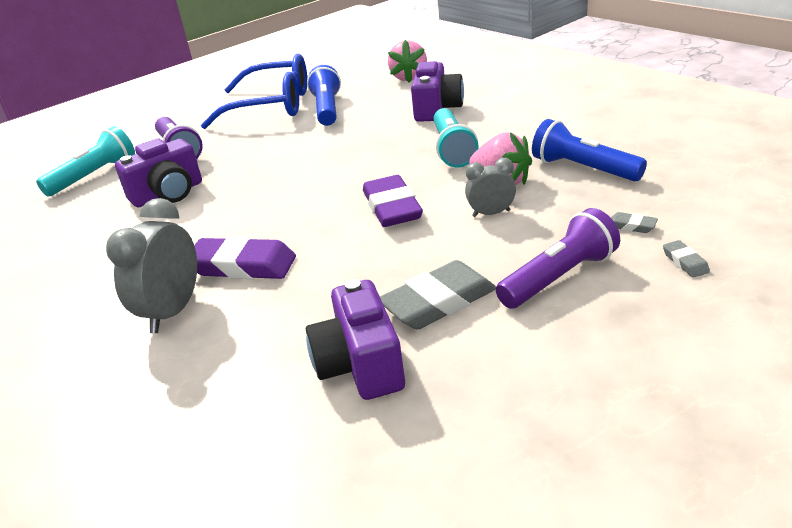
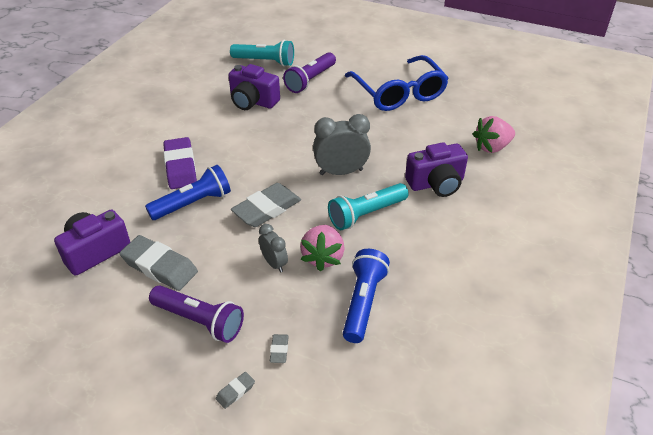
camera: 60 degrees right, 10 degrees up
grey clock [106,198,197,333] -> grey clock moved to [313,114,371,175]
blue flashlight [307,65,341,126] -> blue flashlight moved to [145,165,231,220]
purple eraser [363,175,423,227] -> grey eraser [231,183,301,227]

